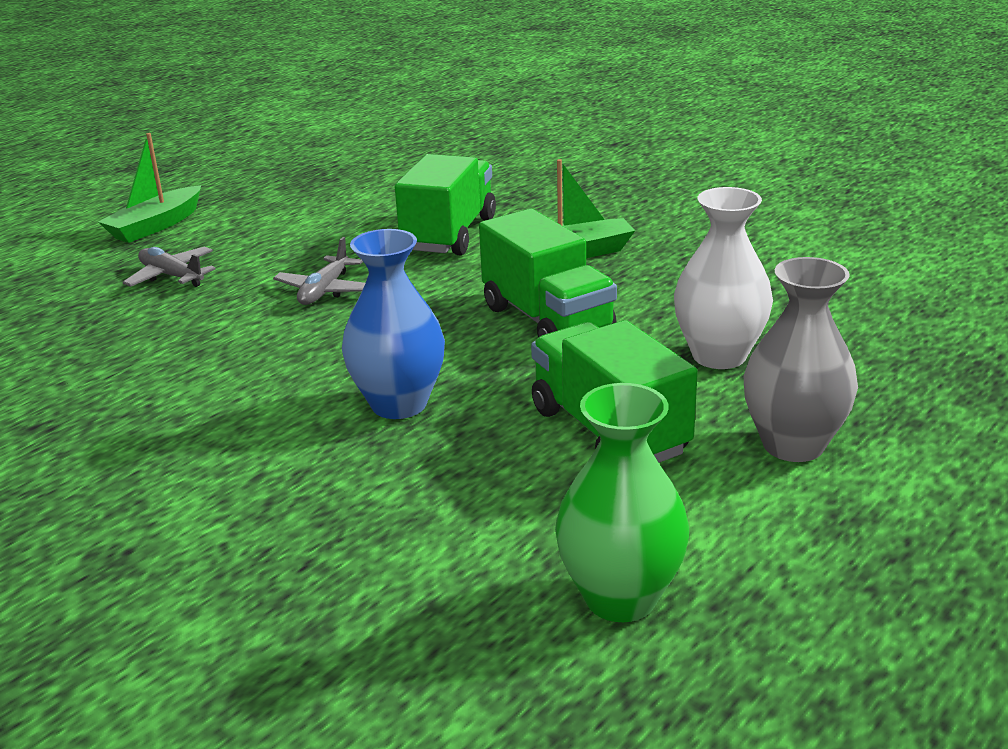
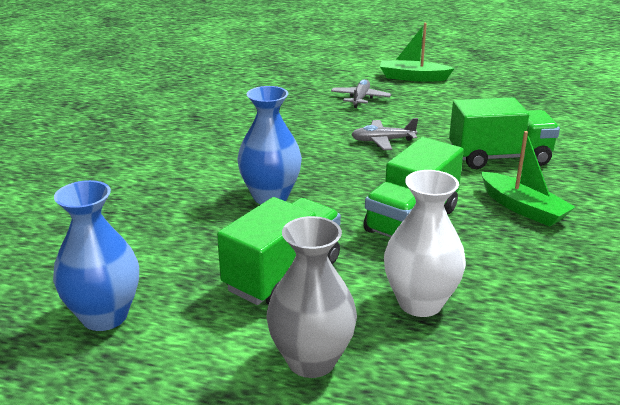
camera: 65 degrees right, 0 degrees up
green vase [555,383,689,622] -> blue vase [53,180,139,331]

